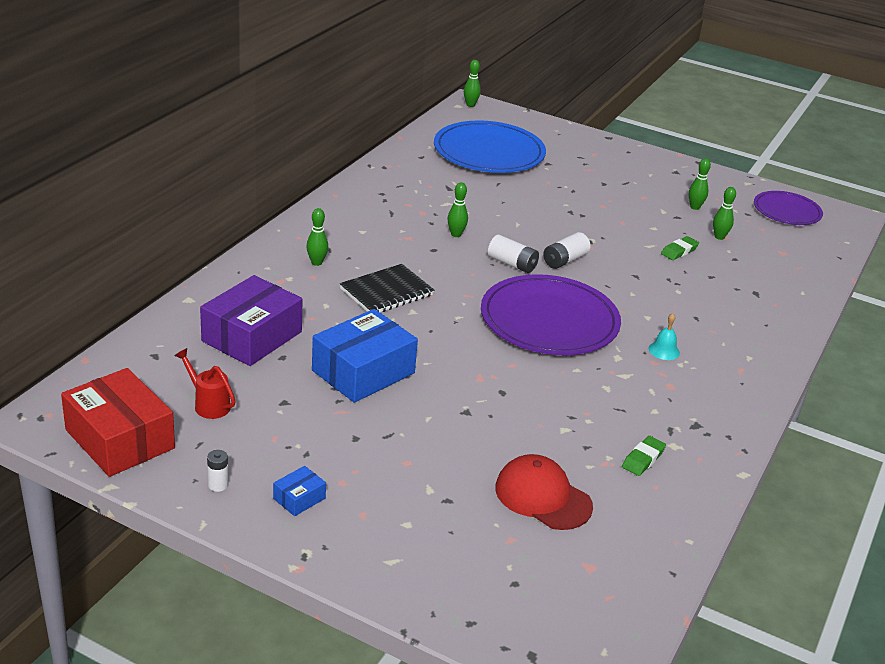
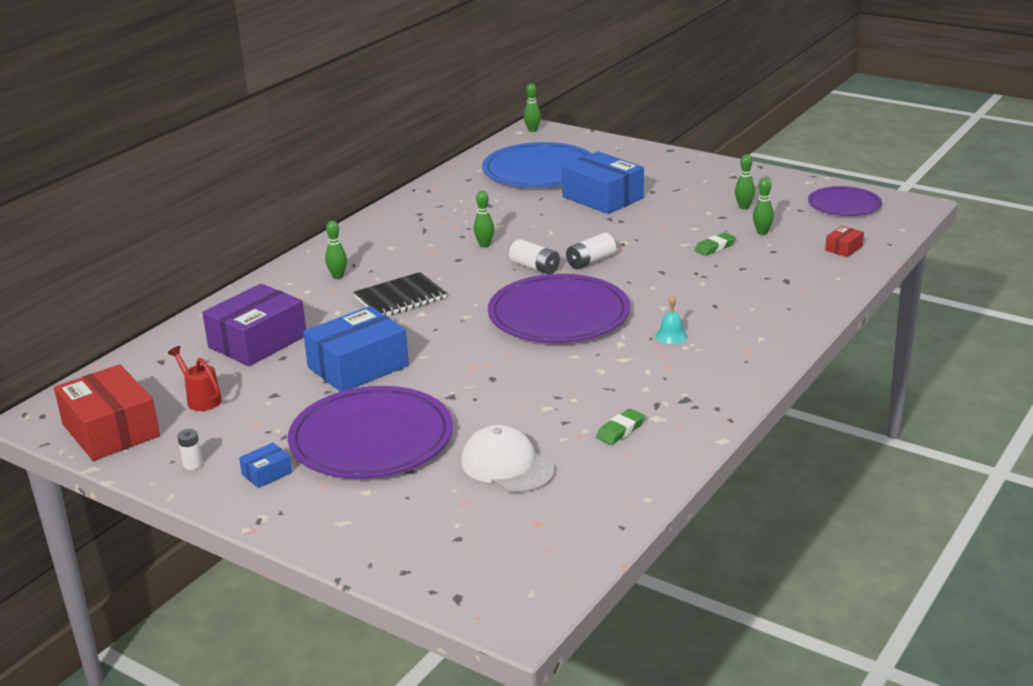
camera: 10 degrees right, 5 degrees down
red cap [495,454,593,530] -> white cap [461,425,555,493]
none -> purple plate [288,386,453,479]
none -> blue box [562,151,644,214]
none -> red box [825,226,864,257]

